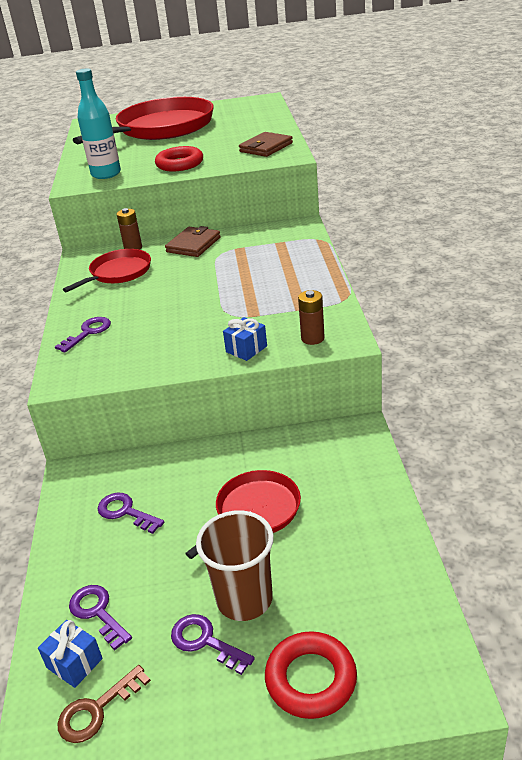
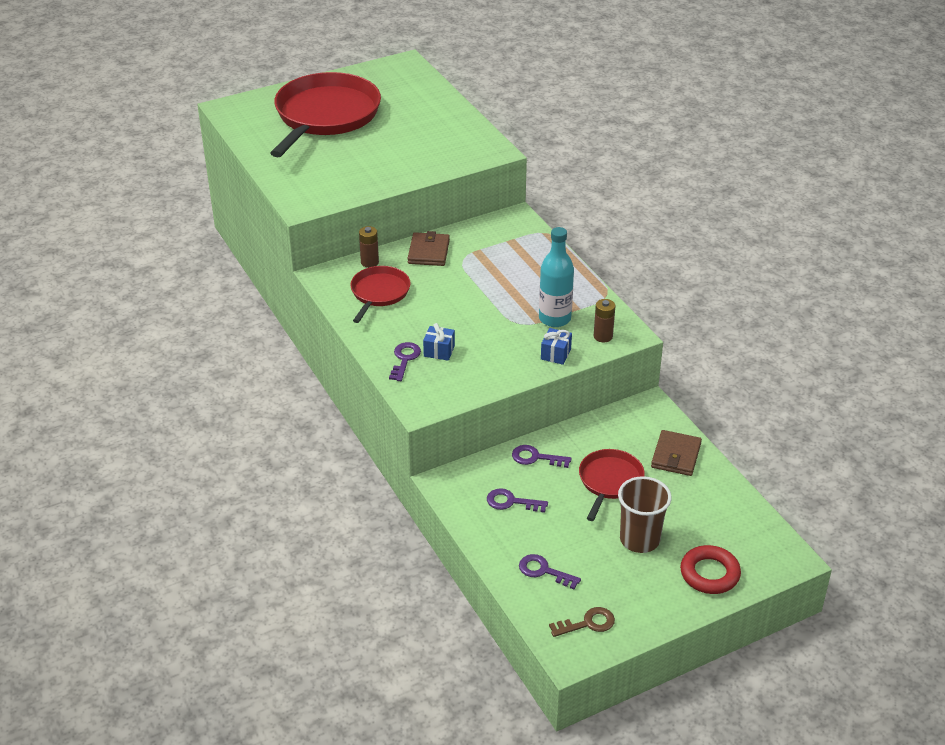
camera: 25 degrees left, 5 degrees up
blue gift [38,620,103,688] -> blue gift moved to [423,323,455,361]
brown key [57,665,151,743] -> brown key turned 135 degrees counterclockwise [549,607,615,637]
turquoise bottle [76,68,121,179] -> turquoise bottle moved to [539,227,574,327]
red ring [155,146,203,171] -> none
purple key [171,614,255,675] -> purple key moved to [512,445,571,468]
brown wallet [239,132,293,157] -> brown wallet moved to [651,430,702,476]

